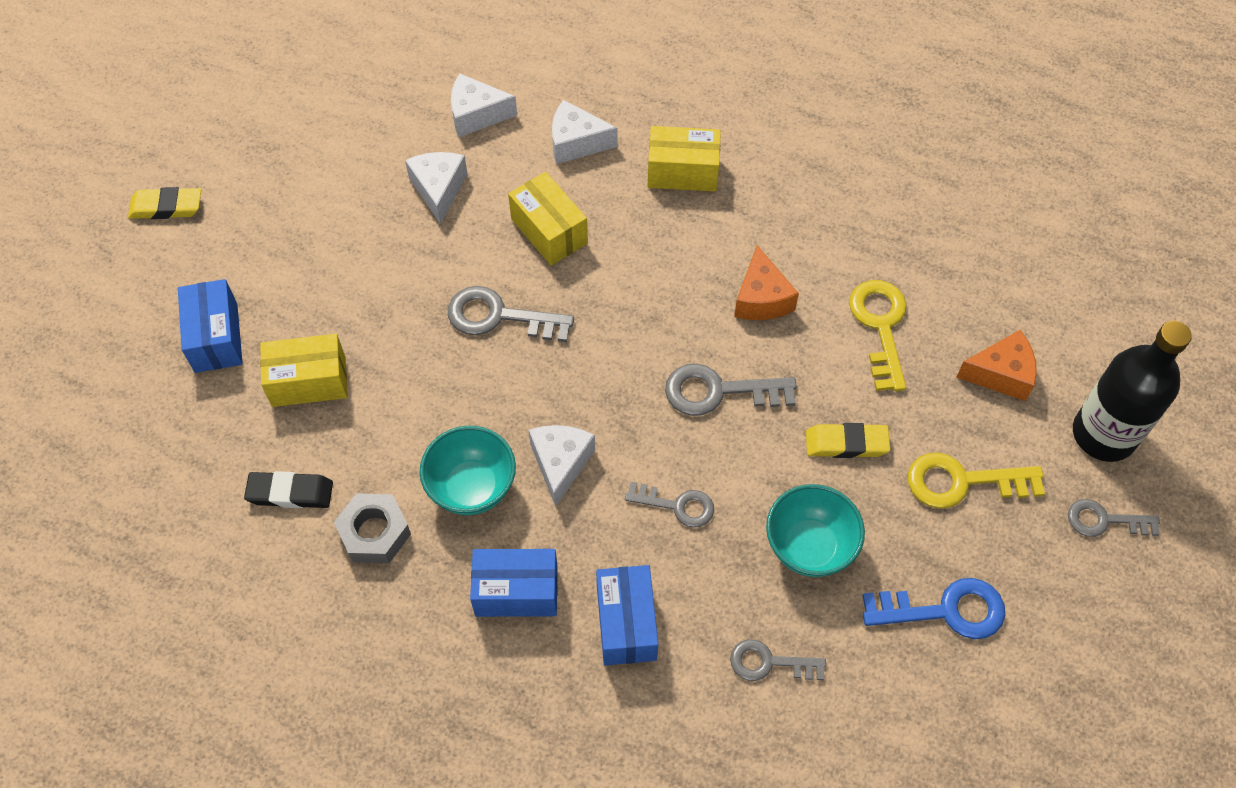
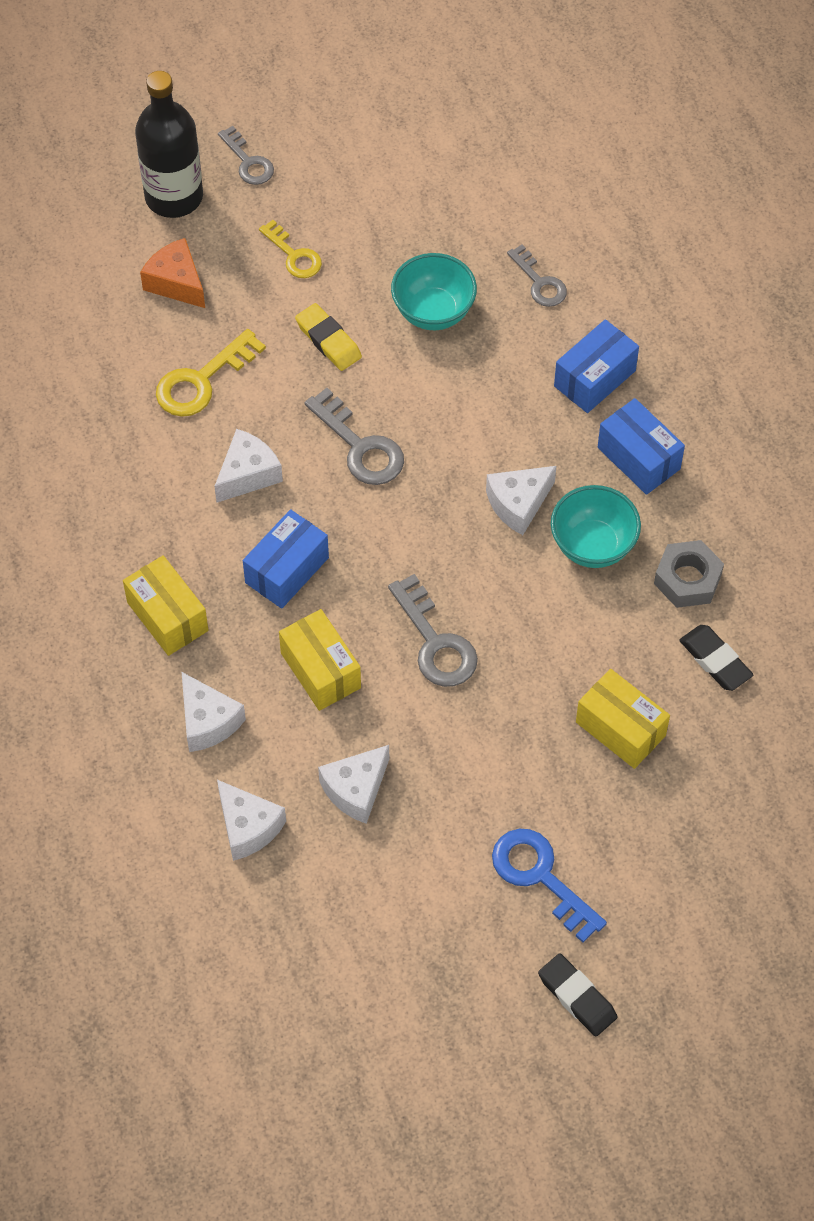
camera: 130 degrees left, 0 degrees up
yellow eraser [128,187,201,219] -> black eraser [538,953,617,1036]
blue box [178,279,243,373] -> blue box moved to [243,509,329,609]
yellow box [508,172,588,266] -> yellow box turned 45 degrees counterclockwise [279,609,361,711]
grey key [625,482,714,528] -> none
orange cheese [734,245,799,320] -> white cheese [214,429,283,502]
blue key [862,578,1005,639] -> blue key moved to [492,829,607,943]
yellow key [908,453,1045,509] -> yellow key [259,220,322,278], size x0.66

